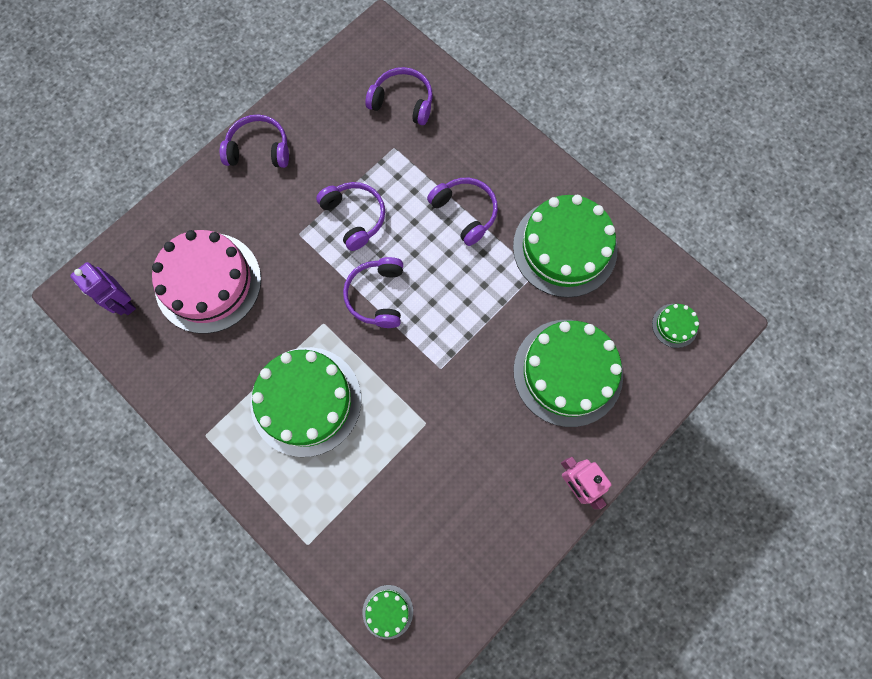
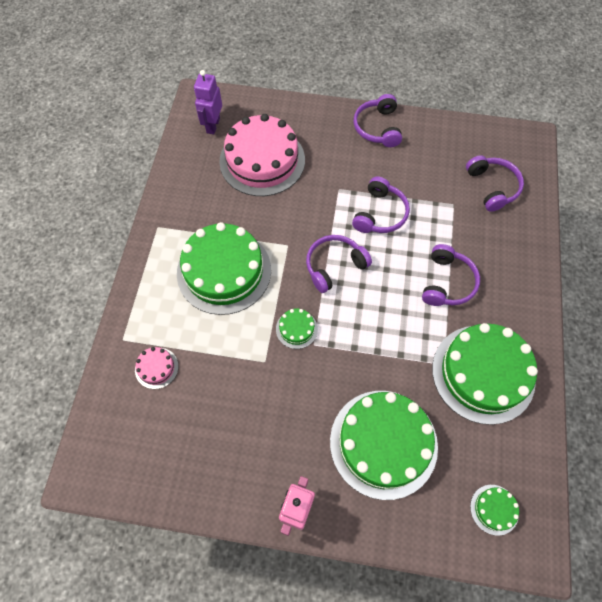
camera: 55 degrees right, 10 degrees down
purple headphones [220,115,289,168] -> purple headphones turned 150 degrees counterclockwise [354,94,402,147]
green cake [363,585,413,639] -> green cake moved to [276,309,318,349]
none -> pink cake [135,347,178,389]

